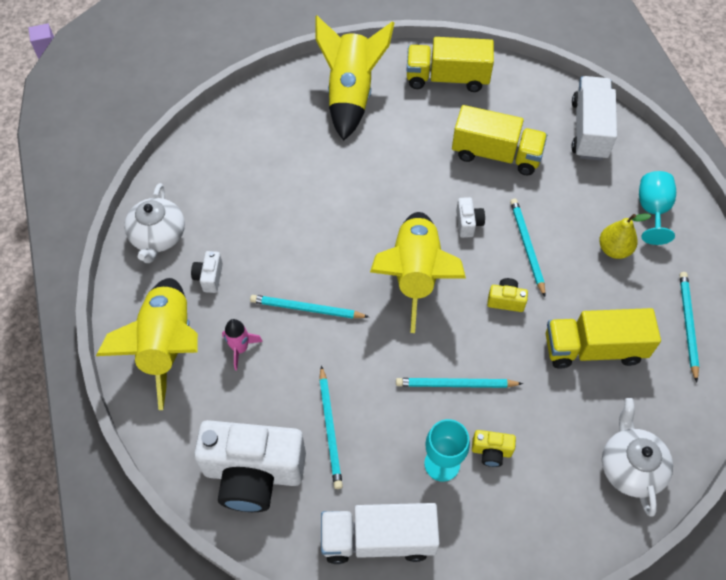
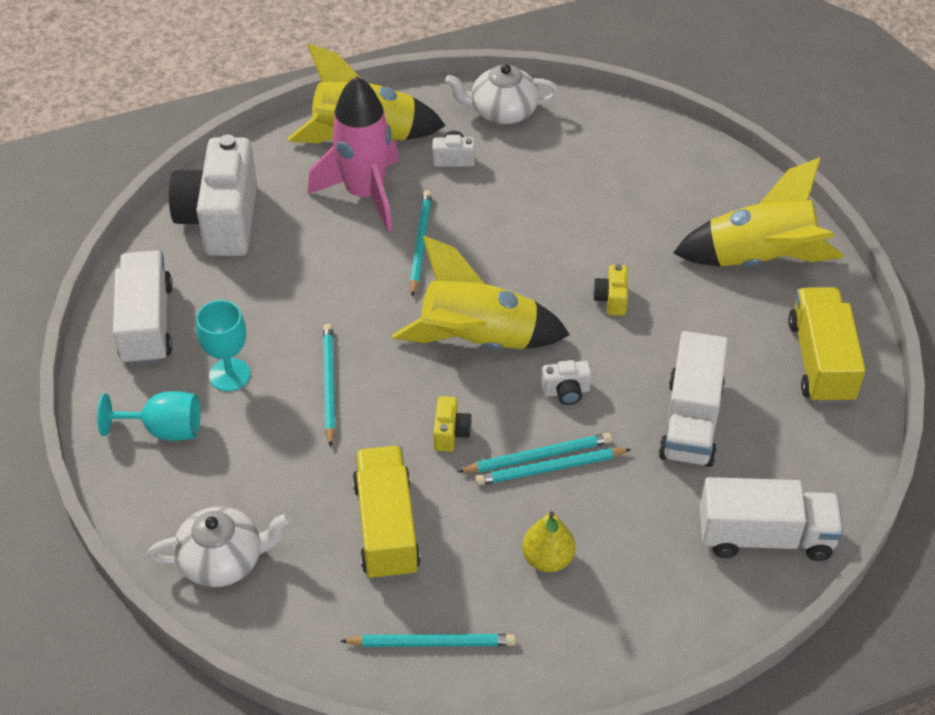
camera: 85 degrees right, 10 degrees down
pink rocket [222,319,263,370] -> pink rocket [308,76,399,232], size x2.20
turquoise pencil [319,365,343,489] -> turquoise pencil moved to [475,448,632,485]
yellow truck [452,105,547,176] -> white truck [659,331,728,467]
yellow camera [472,430,516,467] -> yellow camera moved to [593,264,628,316]
turquoise goblet [639,171,676,245] -> turquoise goblet moved to [97,391,201,441]

